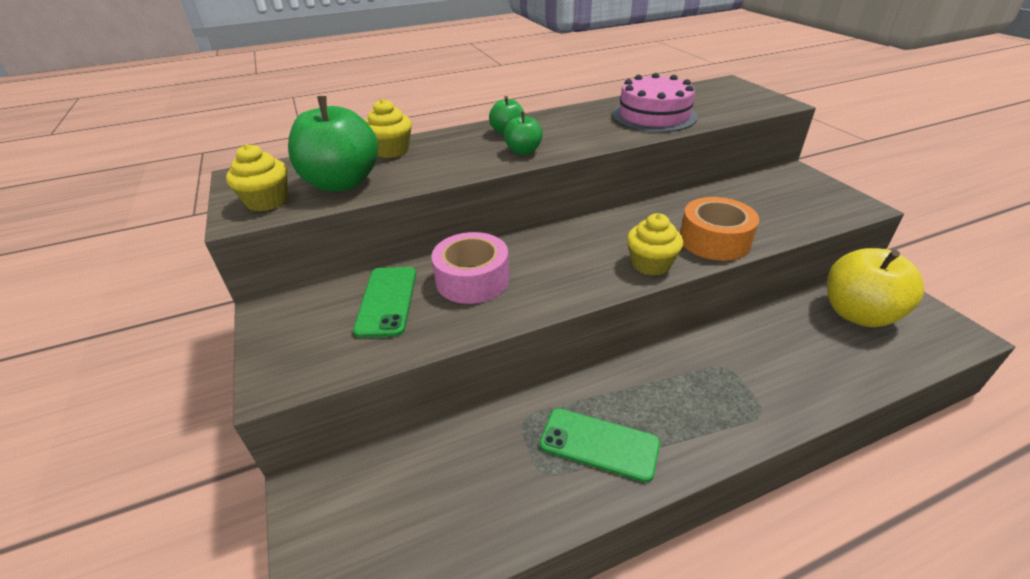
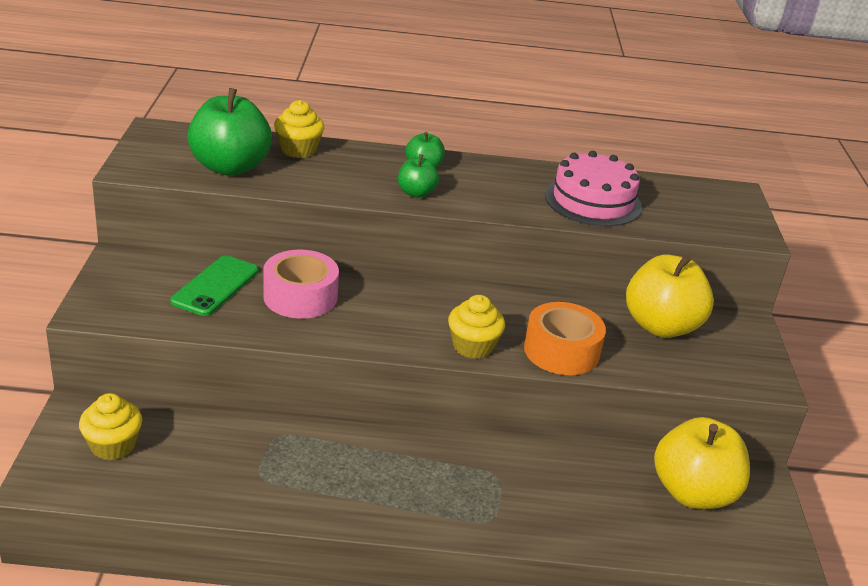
camera: 20 degrees right, 5 degrees down
yellow cupcake [226,144,288,212] -> yellow cupcake moved to [79,393,142,460]
green phone [540,408,660,483] -> none
none -> yellow apple [626,254,714,338]

